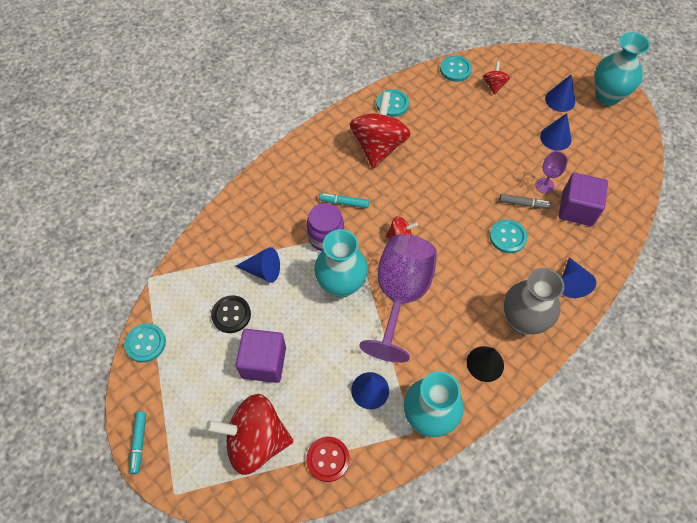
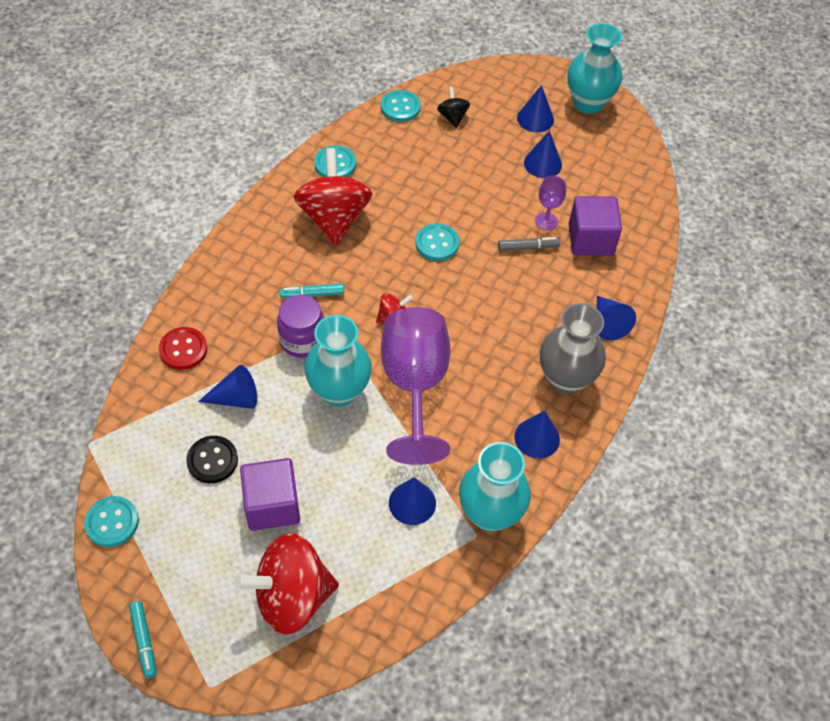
camera: 20 degrees left, 5 degrees down
red button [306,437,350,482] -> red button moved to [159,327,207,370]
black cone [467,346,504,382] -> blue cone [515,411,560,458]
red spinning top [483,61,510,95] -> black spinning top [437,87,470,128]
turquoise button [490,219,527,253] -> turquoise button moved to [415,223,459,261]

